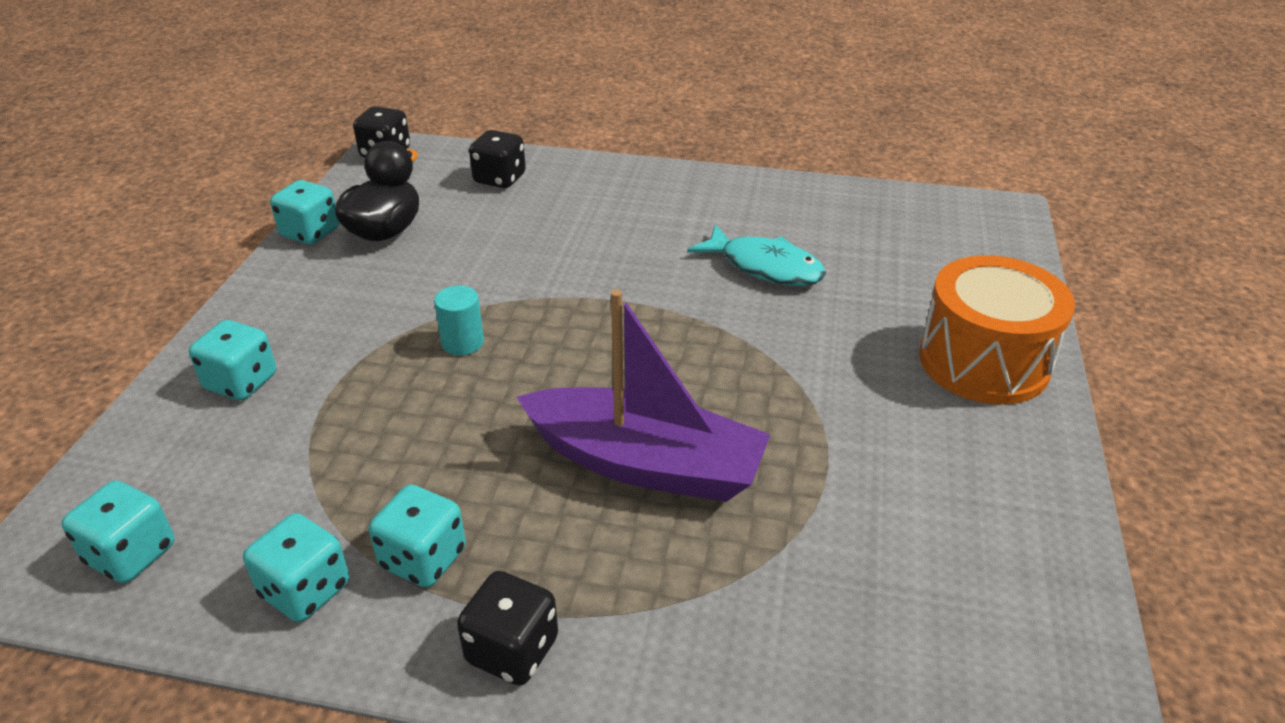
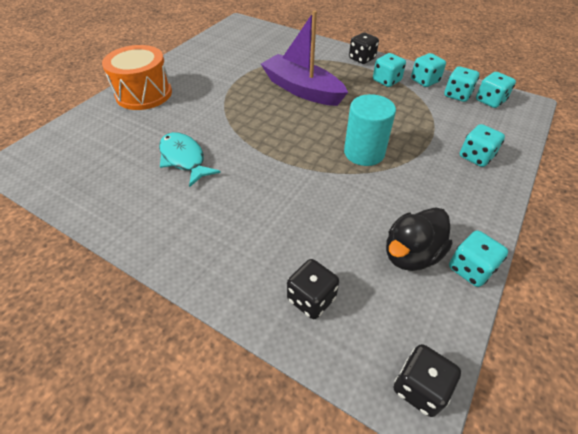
camera: 160 degrees left, 10 degrees up
turquoise cylinder [434,285,484,355] -> turquoise cylinder [344,94,396,166], size x1.85
none -> turquoise dice [444,66,479,102]

